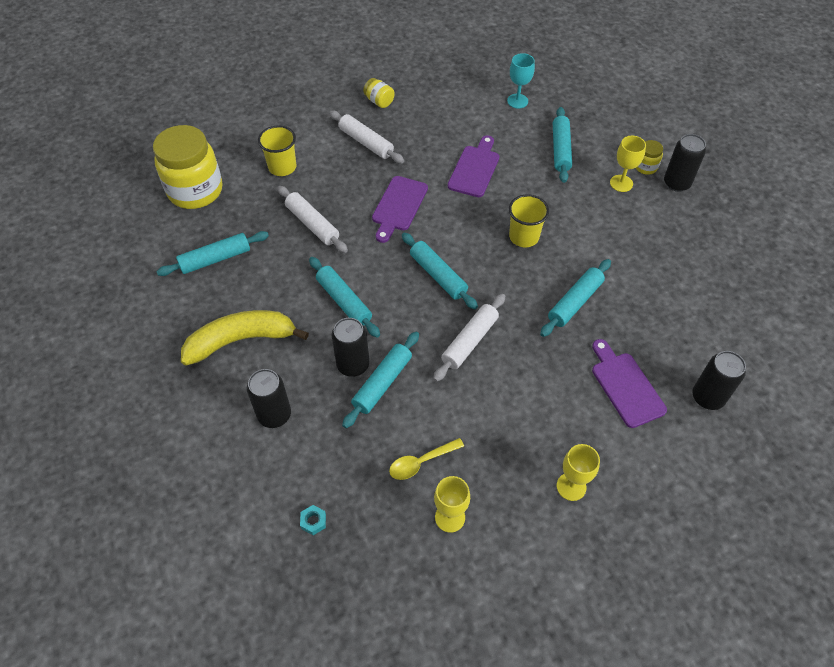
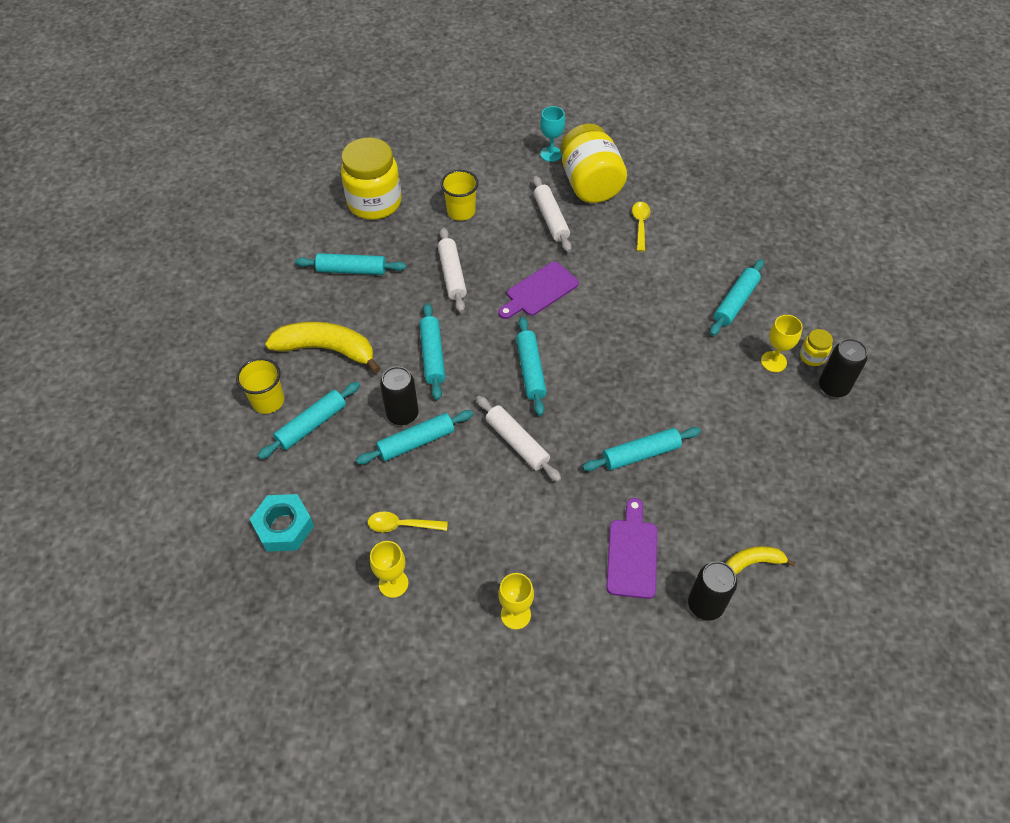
camera: 30 degrees right, 0 degrees up
black can [247,369,291,428] -> turquoise rolling pin [258,382,360,459]
turquoise nut [300,505,326,535] -> turquoise nut [250,494,314,552], size x2.26
yellow jar [363,78,395,108] -> yellow jar [561,124,627,203], size x2.34
white rolling pin [433,294,505,382] -> white rolling pin turned 75 degrees clockwise [476,396,561,482]
purple cutting board [448,135,499,197] -> none
turquoise goblet [507,53,535,108] -> turquoise goblet moved to [540,106,565,162]
yellow cup [509,194,549,247] -> yellow cup moved to [236,358,284,414]
none -> yellow spoon [632,202,650,252]
none -> yellow banana [726,546,796,575]

